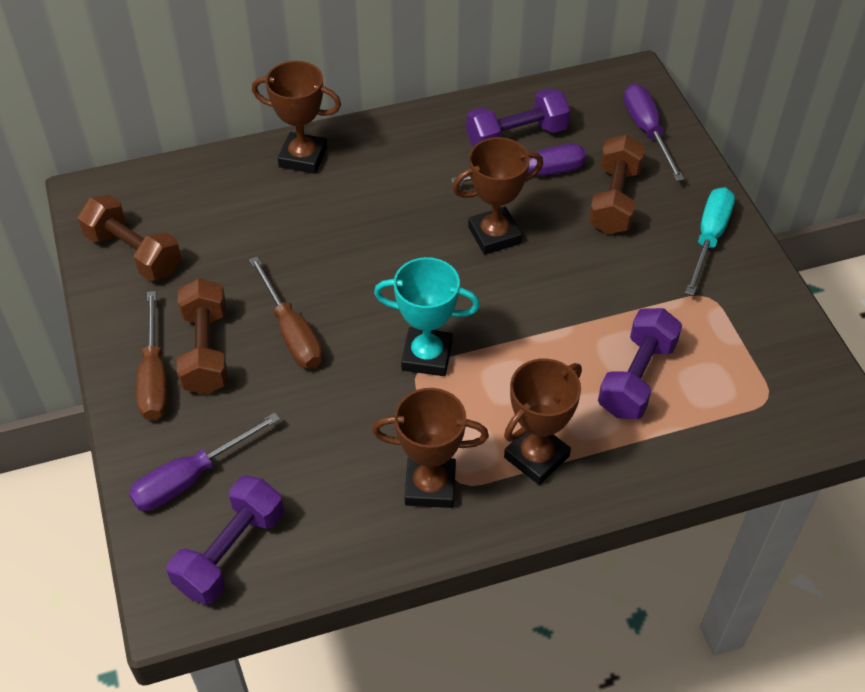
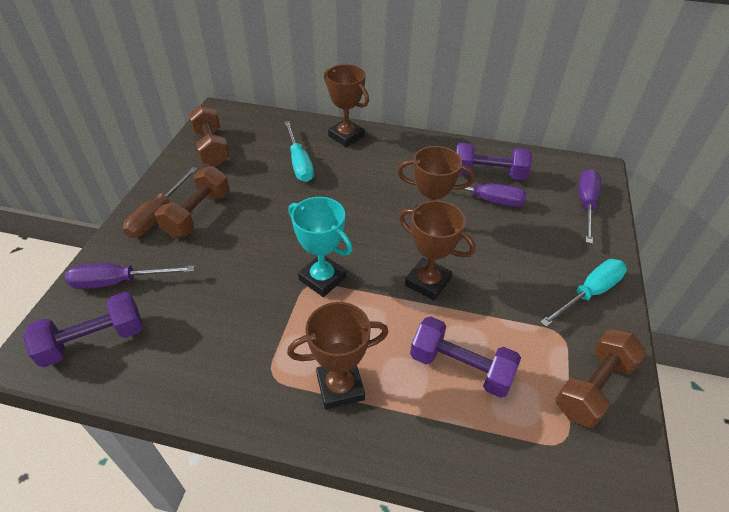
camera: 30 degrees right, 5 degrees down
brown screwdriver [249,257,323,369] -> none
brown trophy [372,388,489,508] -> brown trophy moved to [399,200,476,301]
brown dumbbell [589,134,645,234] -> brown dumbbell moved to [555,328,647,428]
purple dumbbell [598,308,682,419] -> purple dumbbell turned 60 degrees clockwise [410,316,521,398]
none -> turquoise screwdriver [284,121,314,182]

